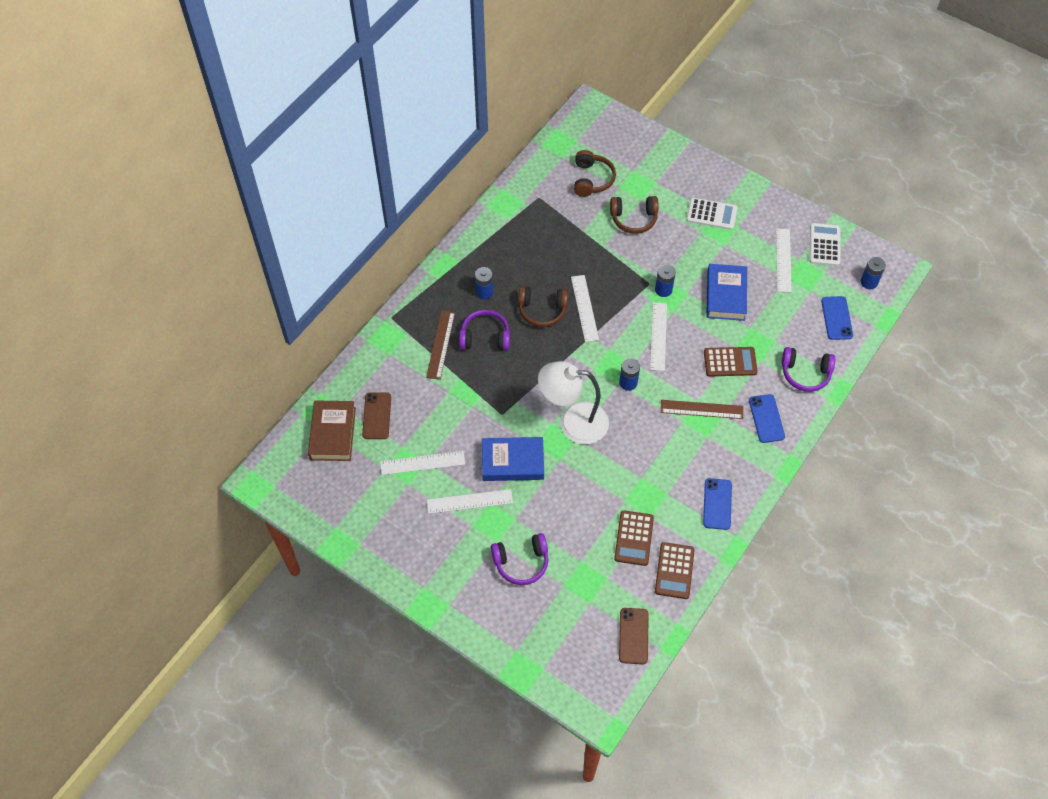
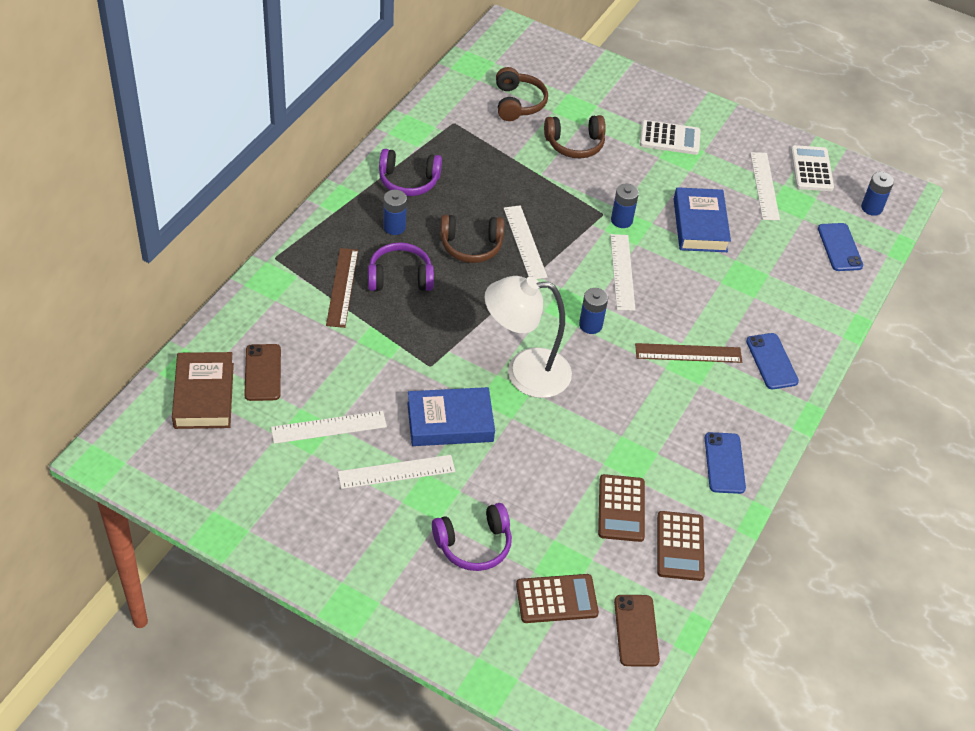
camera: 10 degrees left, 10 degrees down
brown calculator [704,347,758,377] -> brown calculator moved to [516,574,599,623]
purple headphones [782,347,836,392] -> purple headphones moved to [379,149,442,196]

